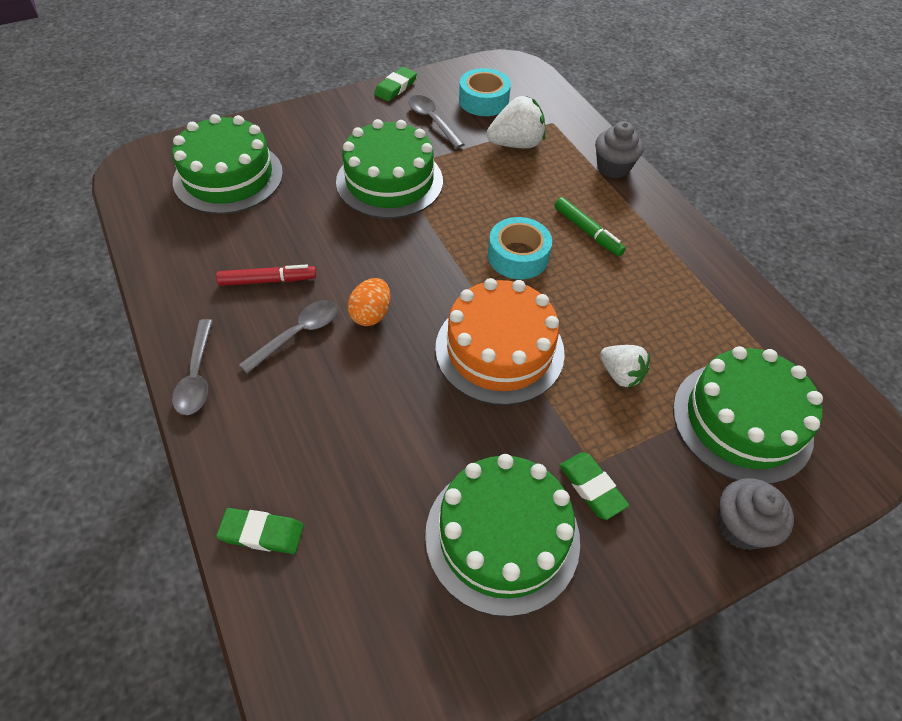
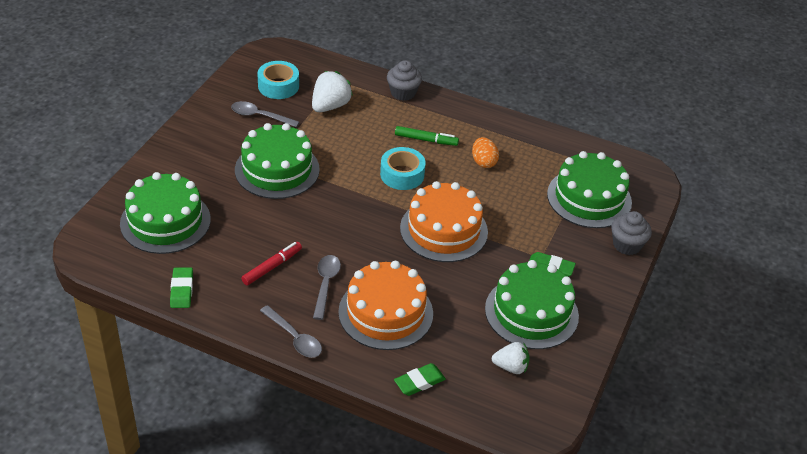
camera: 40 degrees left, 10 degrees down
orange egg [347,278,391,326] -> orange egg moved to [472,137,499,168]
green eraser [374,67,417,101] -> green eraser moved to [170,267,193,308]
white strawberry [600,345,650,388] -> white strawberry moved to [492,342,530,374]
none -> orange cake [338,261,433,350]

